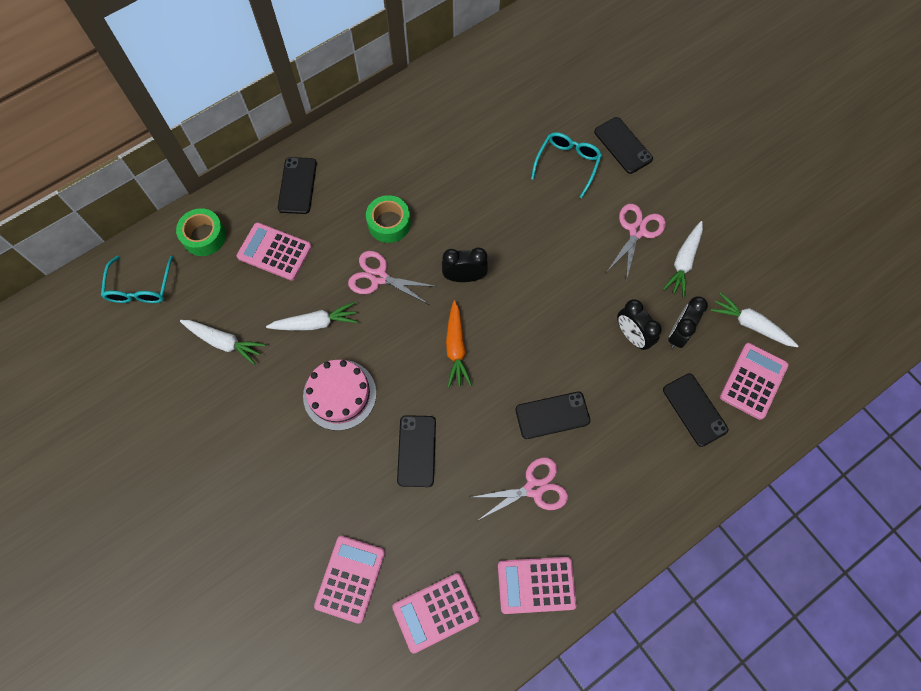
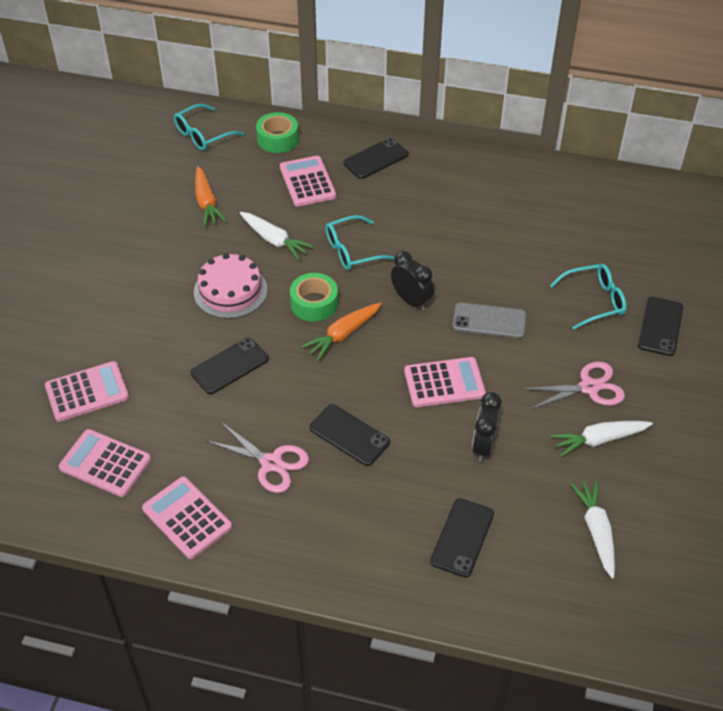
camera: 50 degrees right, 20 degrees down
white carrot [180,320,265,365] -> orange carrot [195,166,226,226]
pink scissors [348,251,438,305] -> turquoise glasses [326,215,394,270]
green tape [366,195,411,243] -> green tape moved to [290,273,338,322]
black clock [668,296,708,348] -> none
pink calculator [720,343,788,420] -> pink calculator moved to [404,357,486,407]
none -> grey phone [452,302,526,338]

